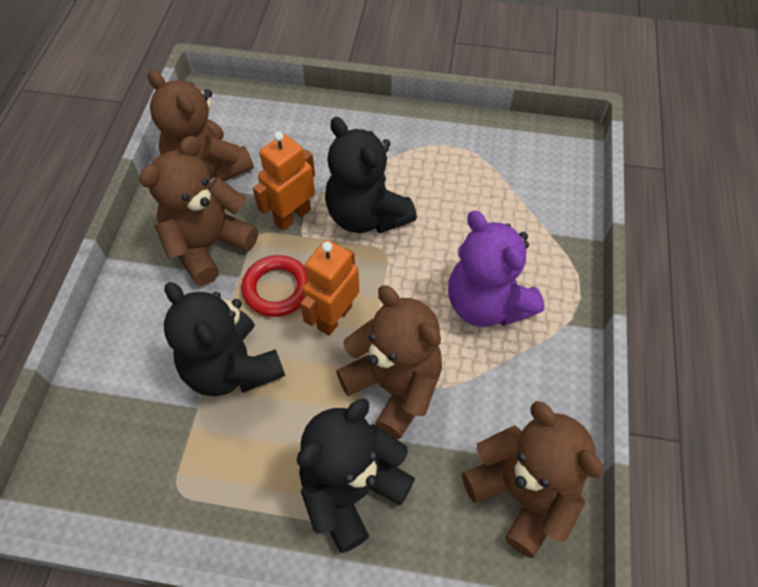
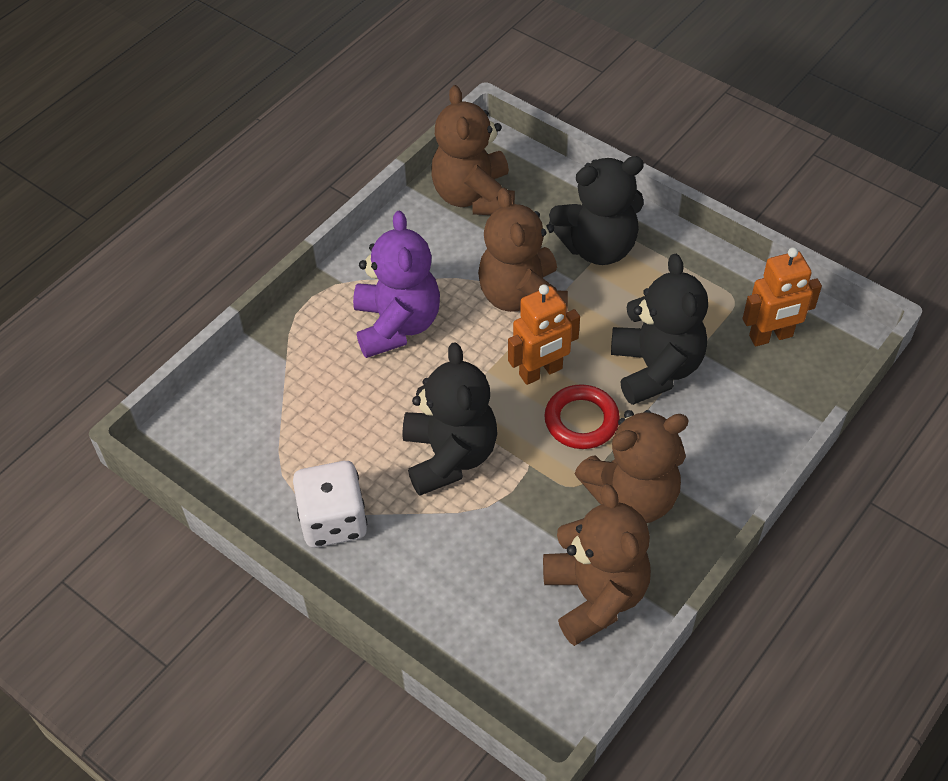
camera: 150 degrees left, 5 degrees down
orange robot [253,131,315,231] -> orange robot moved to [743,247,822,346]
none -> white dice [293,461,367,548]

